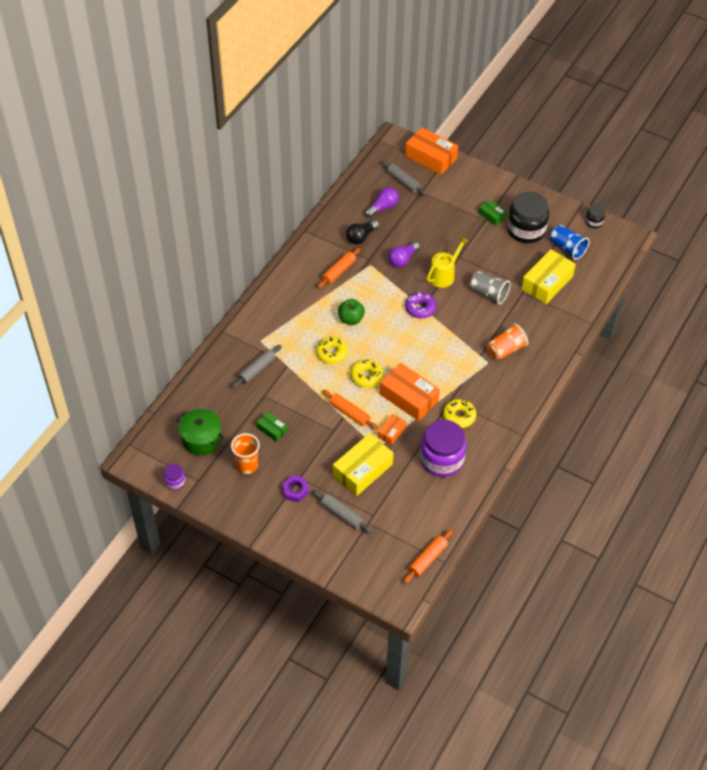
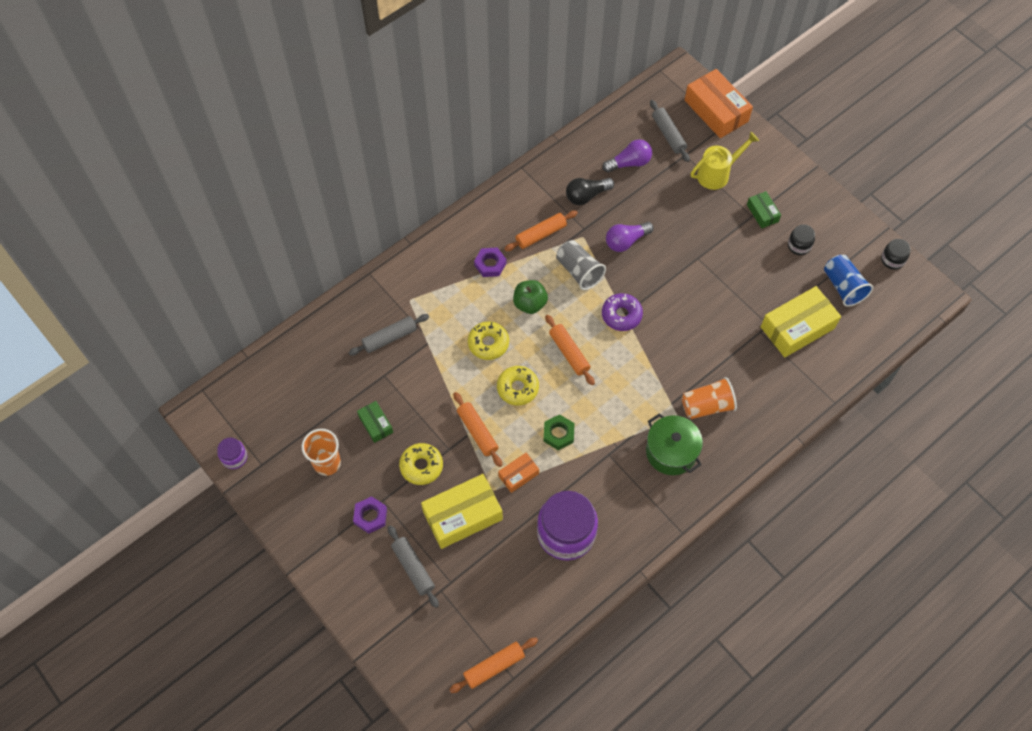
camera: 20 degrees right, 10 degrees up
green pot [176,409,224,455] -> green pot moved to [646,413,703,475]
orange box [380,363,440,421] -> green nut [543,415,575,450]
yellow watering can [427,236,469,288] -> yellow watering can moved to [691,132,759,190]
yellow donut [443,399,477,428] -> yellow donut moved to [399,443,443,485]
grey cup [470,271,511,304] -> grey cup moved to [556,240,606,290]
black jar [507,191,549,243] -> black jar [788,224,815,255], size x0.46
none -> purple nut [474,247,507,277]
none -> orange rolling pin [545,315,595,385]

